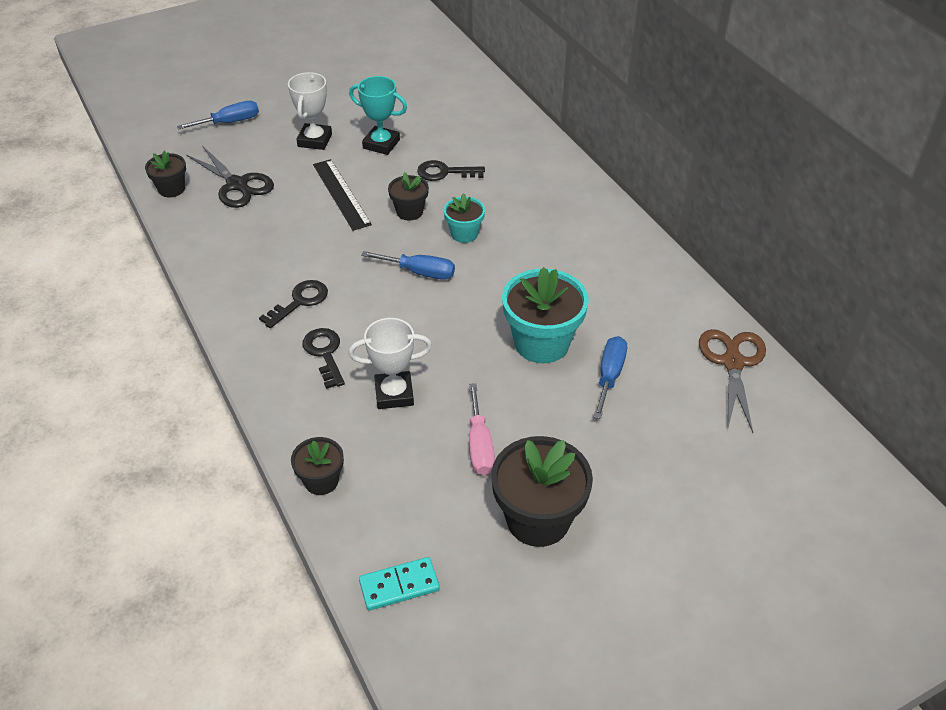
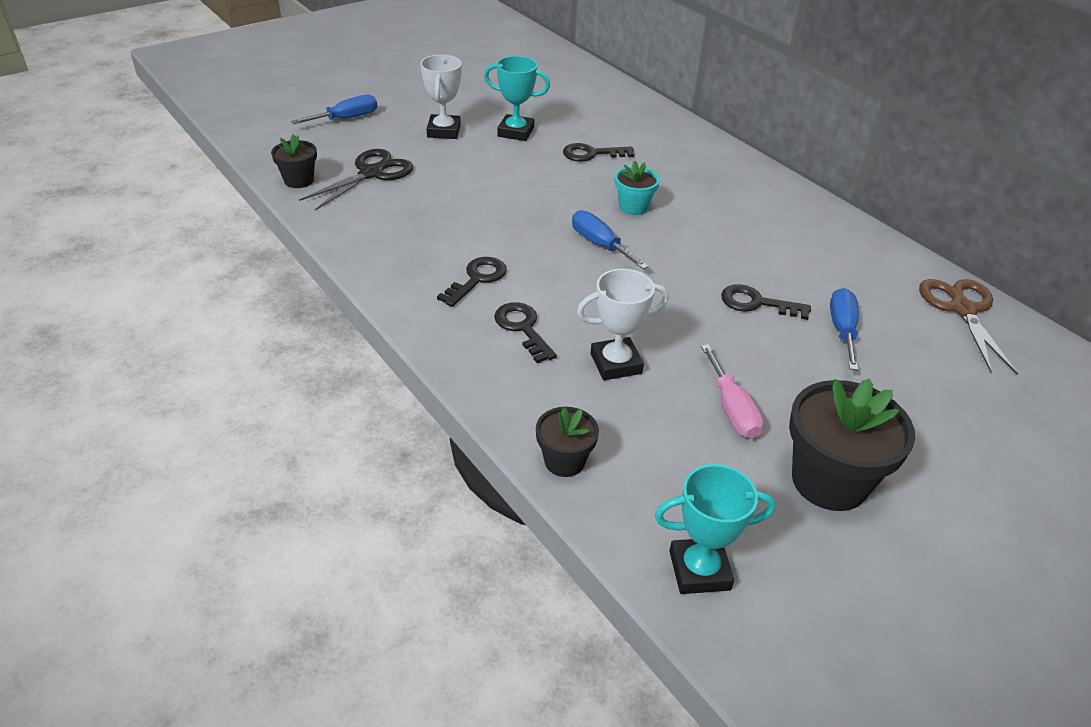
camera: 10 degrees left, 5 degrees down
black scissors [186,146,274,208] -> black scissors turned 90 degrees counterclockwise [299,149,413,211]
black ruler [313,159,372,231] -> none
turquoise domino [359,557,440,611] -> turquoise trophy [655,464,776,594]
blue screwdriver [361,251,455,280] -> blue screwdriver turned 135 degrees counterclockwise [572,210,649,269]
black flower pot [388,172,429,221] -> none
turquoise flower pot [502,267,589,363] -> black key [721,284,811,320]

